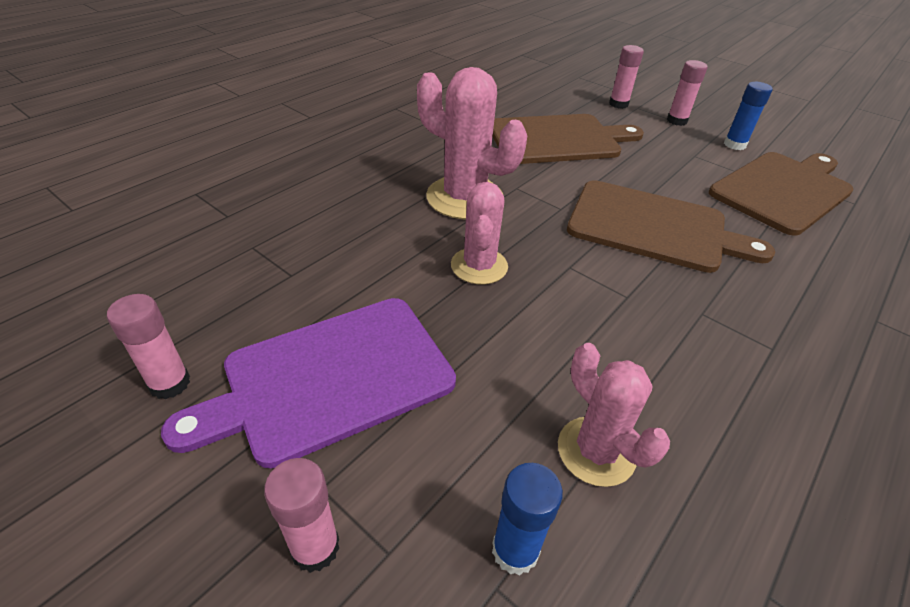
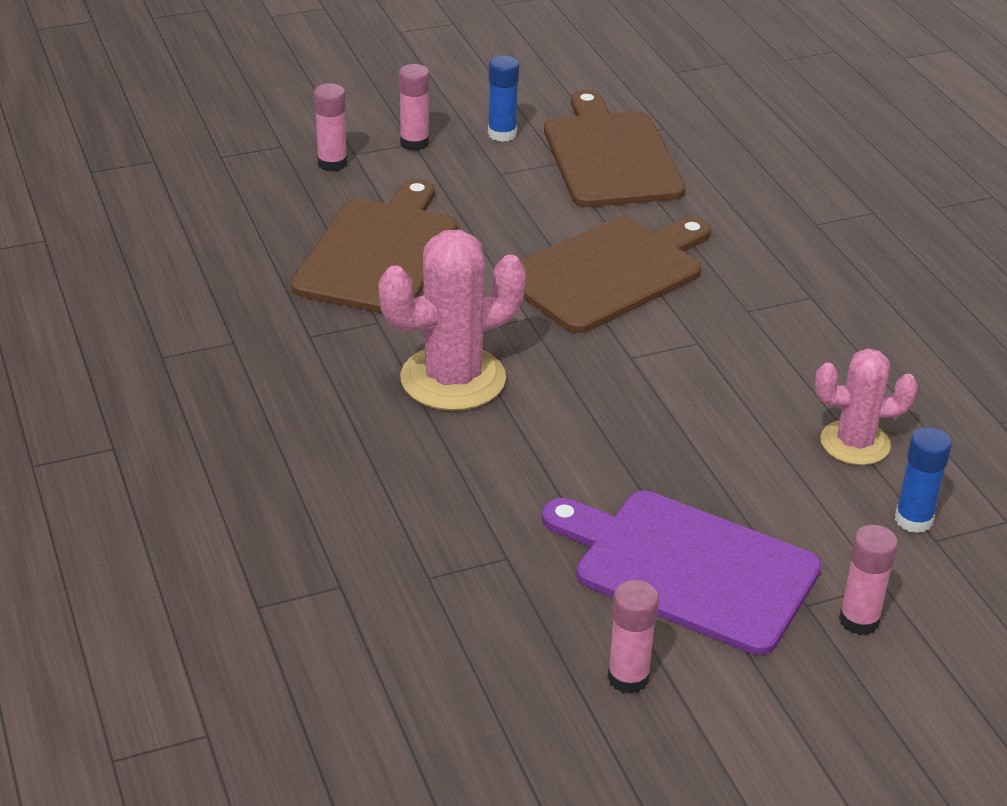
camera: 60 degrees left, 5 degrees down
purple cutting board [161,298,456,468] -> purple cutting board turned 120 degrees clockwise [542,491,822,655]
pink cactus [451,182,508,284] -> none

